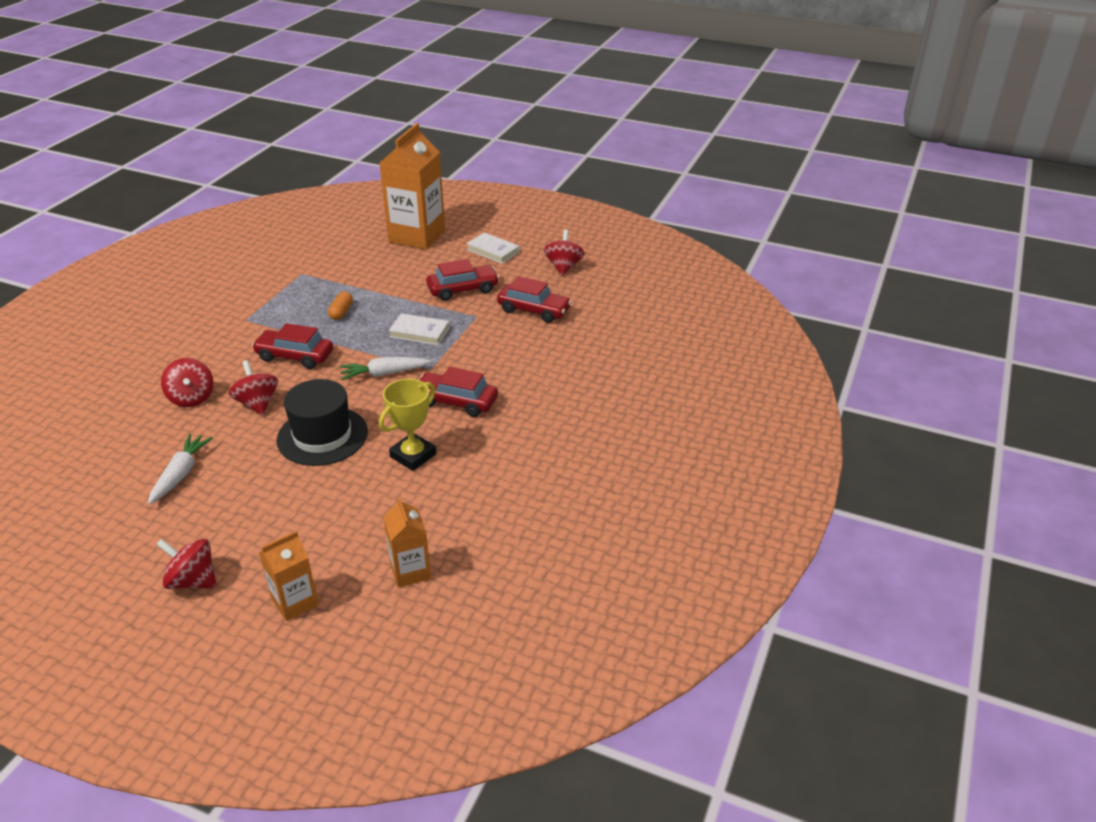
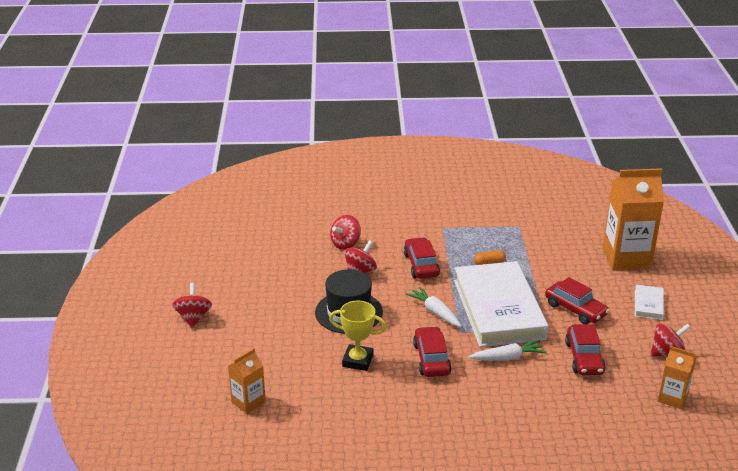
camera: 65 degrees right, 5 degrees down
white carrot [148,434,213,504] -> white carrot moved to [469,340,547,361]
orange carton [259,531,319,621] -> orange carton moved to [658,346,696,409]
white book [389,313,449,345] -> white book [454,261,549,347], size x2.42

